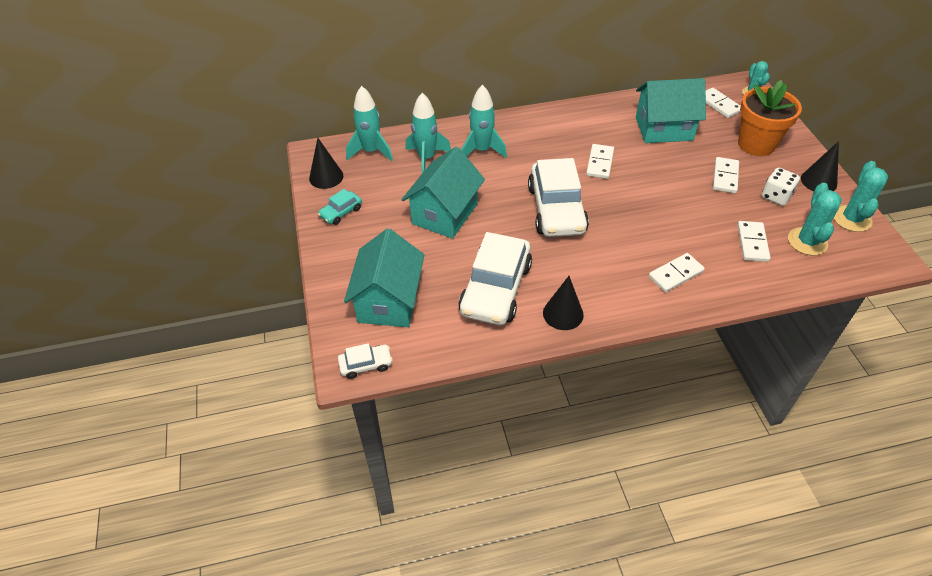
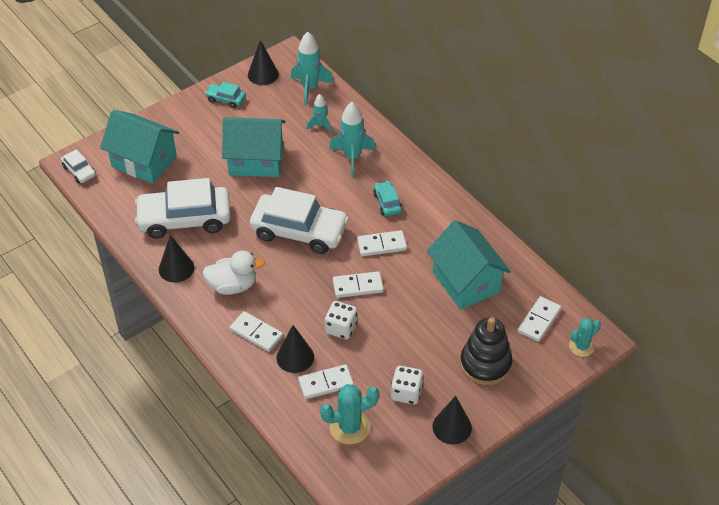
camera: 65 degrees right, 0 degrees up
turquoise house [344,228,424,327] -> turquoise house turned 45 degrees clockwise [100,110,179,184]
turquoise rocket [405,93,451,173] -> turquoise rocket [306,94,332,133], size x0.58
white car [528,158,589,237] -> white car turned 135 degrees counterclockwise [250,187,349,254]
white domino [713,157,739,193] -> white domino moved to [333,271,384,298]
orange flower pot [738,80,802,156] -> black stacking toy [460,317,513,385]
turquoise cactus [834,161,888,232] -> none
none -> white duck [202,251,265,295]
none -> black cone [277,325,314,373]
none -> white dice [325,301,357,340]
none -> turquoise car [373,181,402,216]

